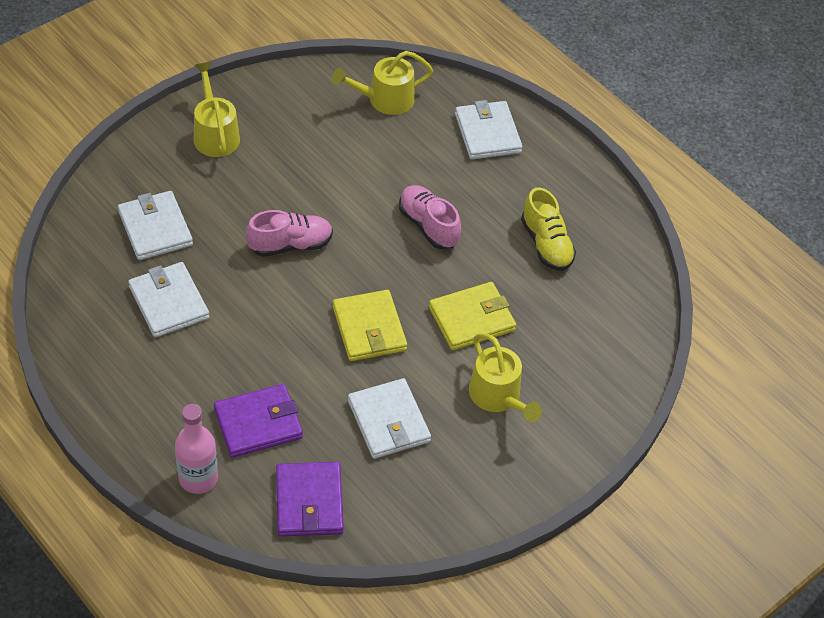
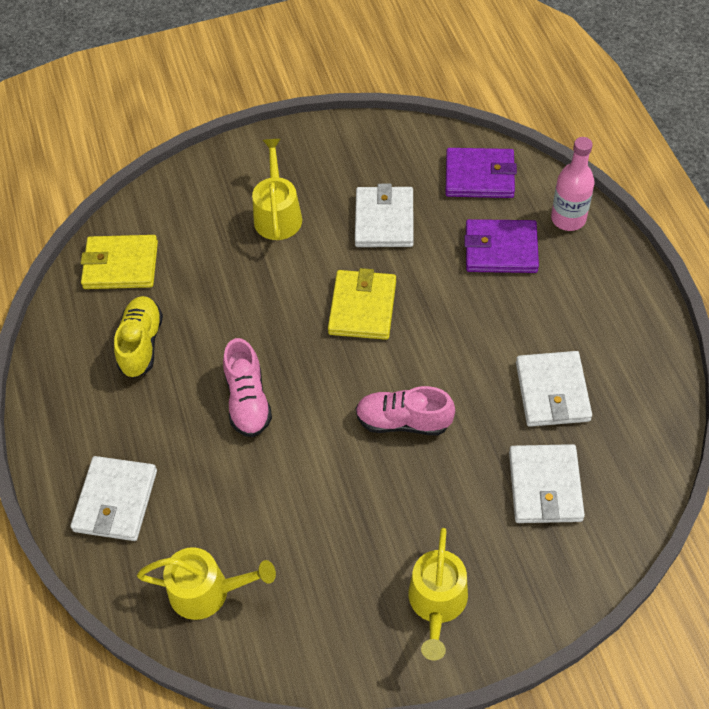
camera: 150 degrees left, 5 degrees up
purple wallet [276,462,344,537] -> purple wallet turned 75 degrees clockwise [445,148,517,198]
yellow wallet [429,282,516,350] -> yellow wallet moved to [81,235,158,289]

